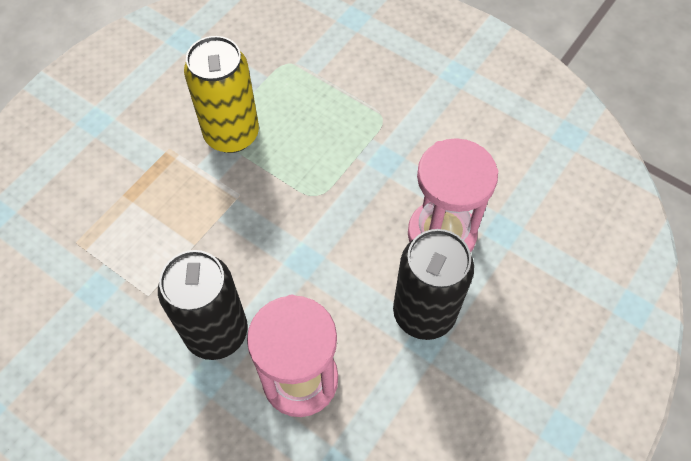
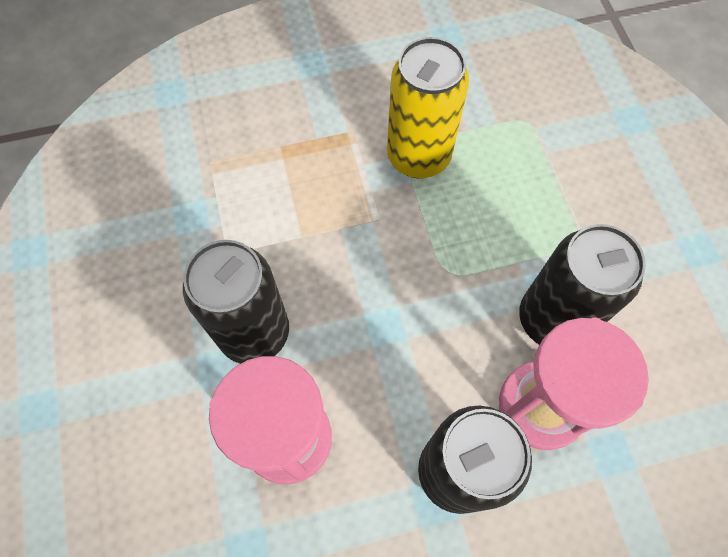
camera: 40 degrees right, 5 degrees up
none -> black can [519,224,646,345]

